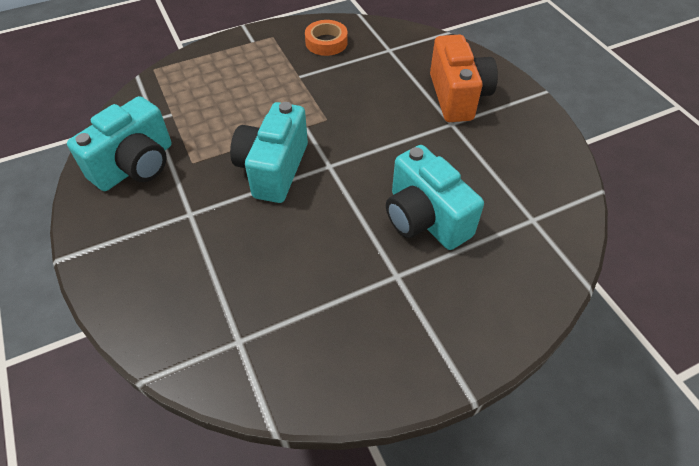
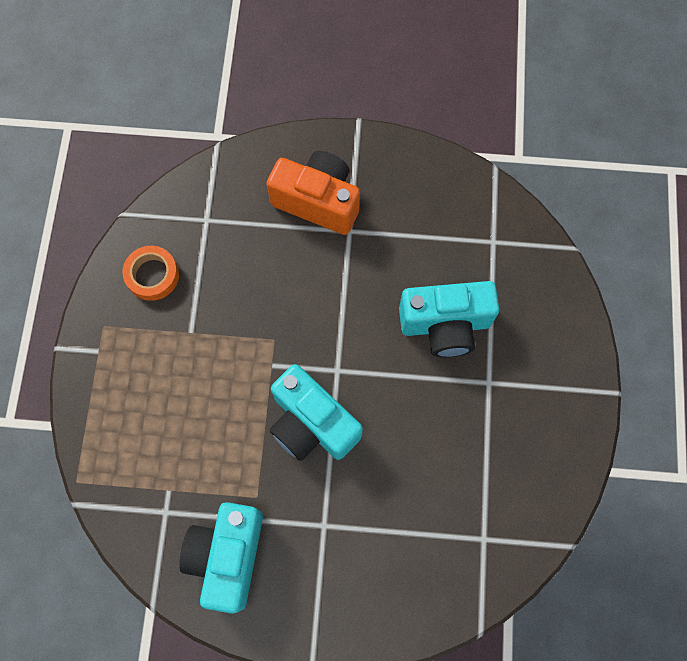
camera: 60 degrees left, 20 degrees up
turquoise camera [67,96,171,191] -> turquoise camera turned 150 degrees counterclockwise [179,502,263,614]

